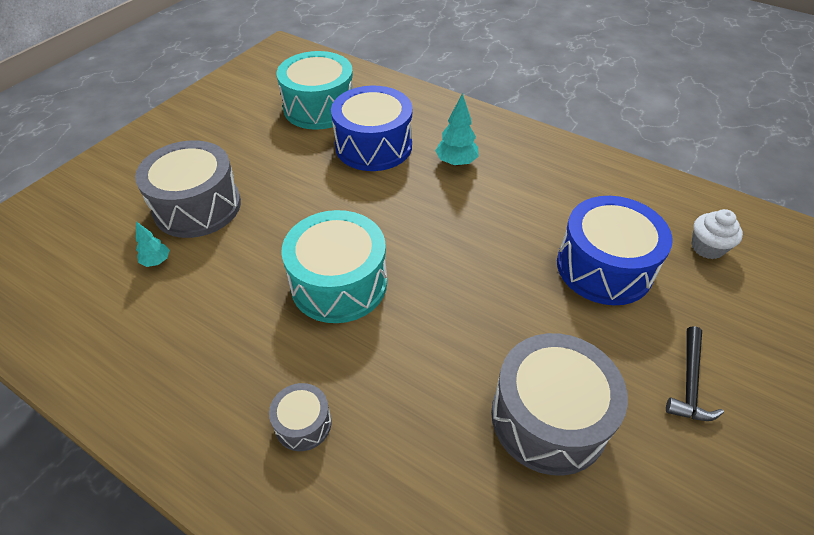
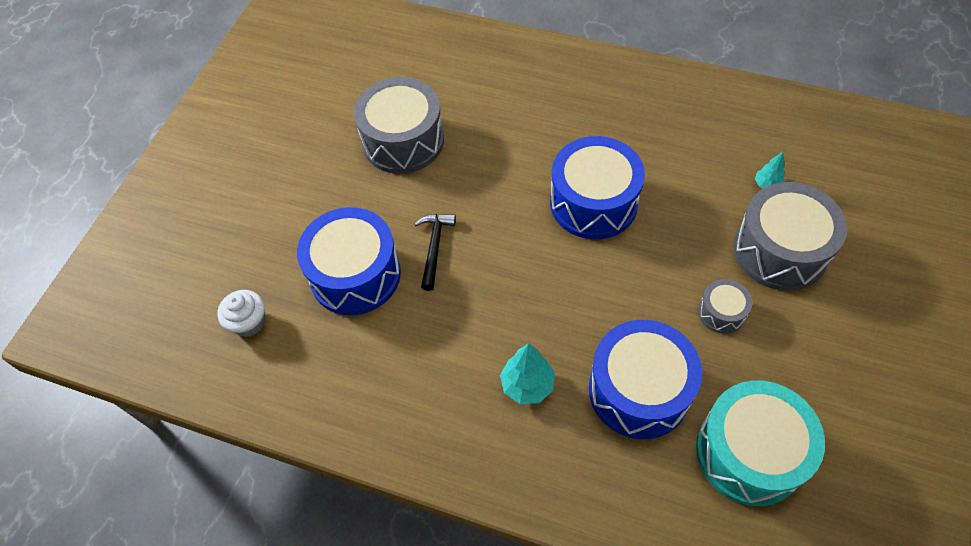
camera: 170 degrees right, 10 degrees up
grey drum [269,383,332,451] -> grey drum moved to [698,279,752,334]
turquoise drum [282,210,387,323] -> blue drum [550,136,645,239]
black hammer [666,326,724,421] -> black hammer moved to [414,214,456,291]

